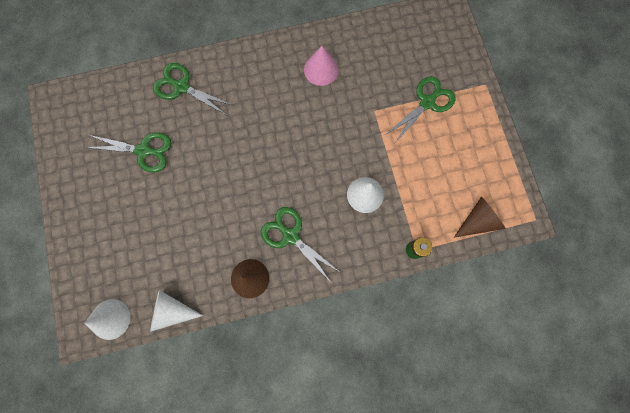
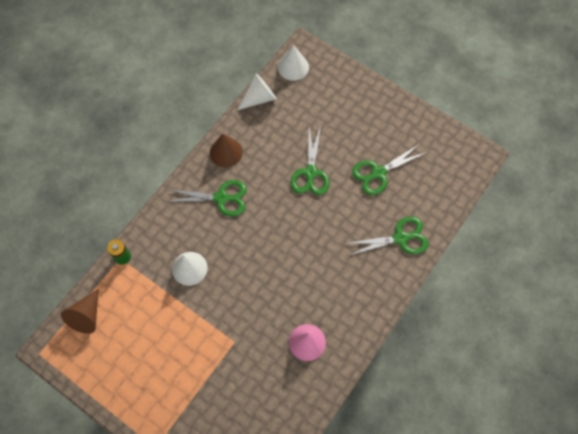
camera: 140 degrees right, 10 degrees down
green scissors [384,76,455,144] -> green scissors moved to [291,126,330,195]

